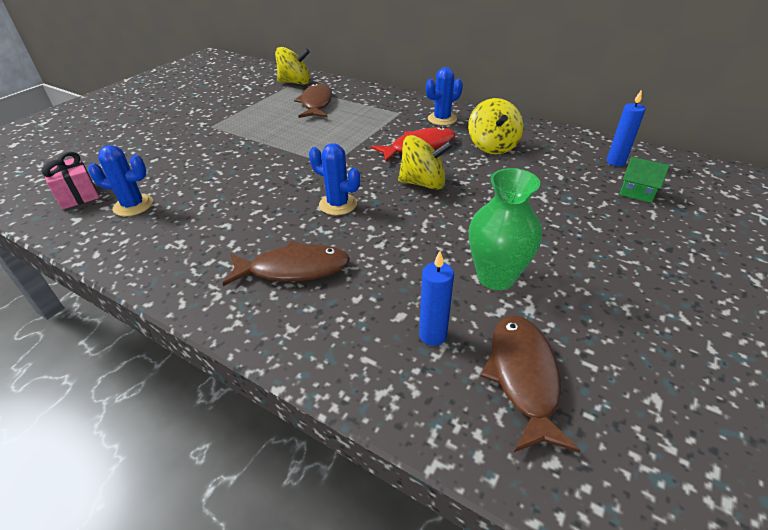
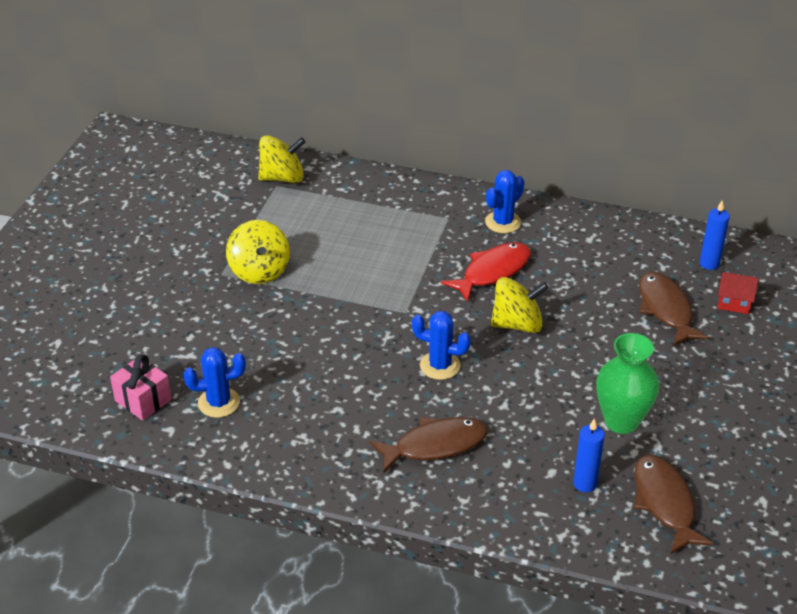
camera: 15 degrees left, 0 degrees up
brown fish [294,83,332,118] -> brown fish moved to [639,272,710,346]
yellow spinning top [468,98,523,154] -> yellow spinning top moved to [226,220,290,284]
green house [619,157,670,203] -> red house [718,272,759,314]

